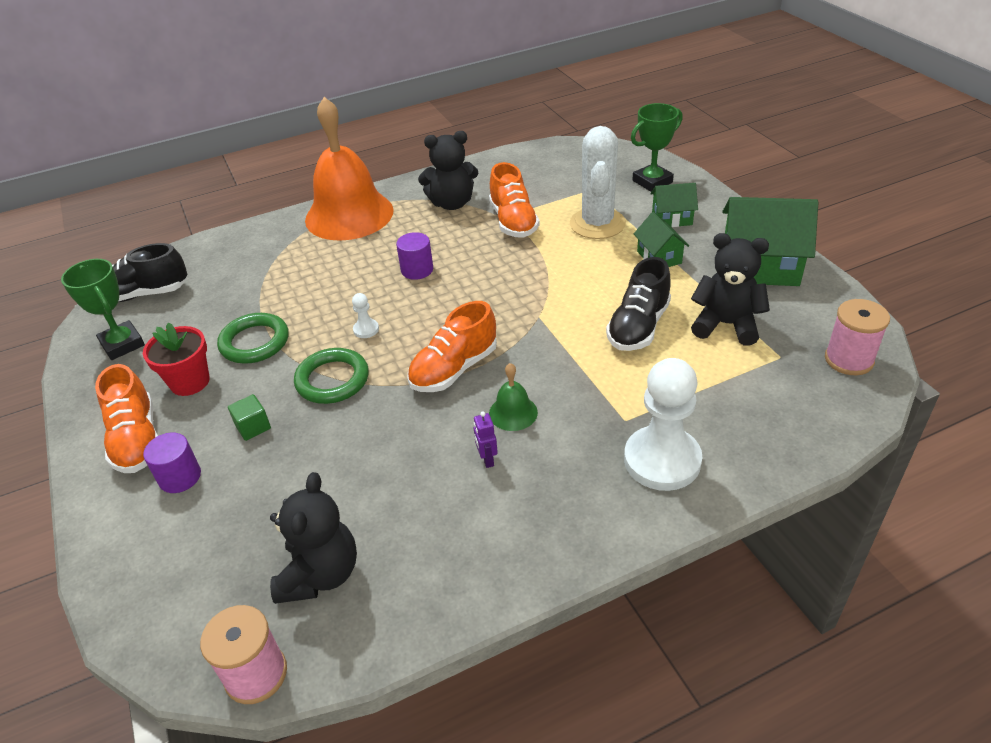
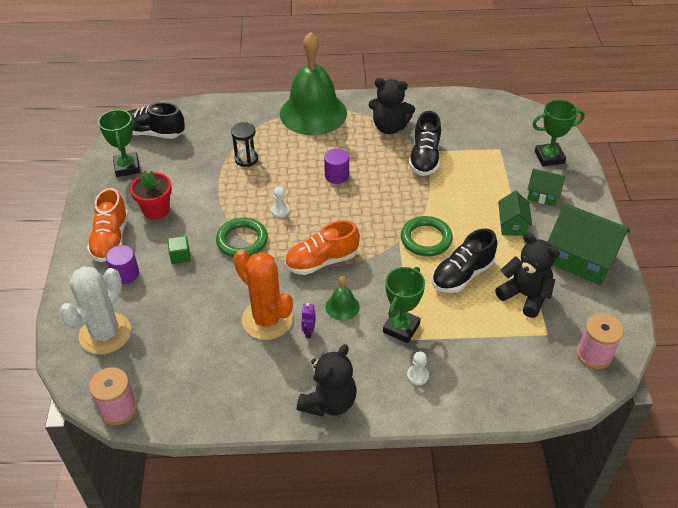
camera: 20 degrees right, 5 degrees up
green ring [217,313,289,364] -> green ring moved to [401,216,453,256]
black teddy bear [270,472,357,604] -> black teddy bear moved to [297,344,357,417]
orange bell [305,97,394,241] -> green bell [280,32,347,135]
orange shoe [489,162,540,238] -> black shoe [409,111,441,176]
white cactus [570,126,626,239] -> white cactus moved to [59,266,131,355]
white pawn [624,358,702,491] -> white pawn [407,352,429,385], size x0.41
none -> black hourglass [231,122,258,167]
none -> orange cactus [233,249,293,340]
none -> green trophy [383,267,425,343]

